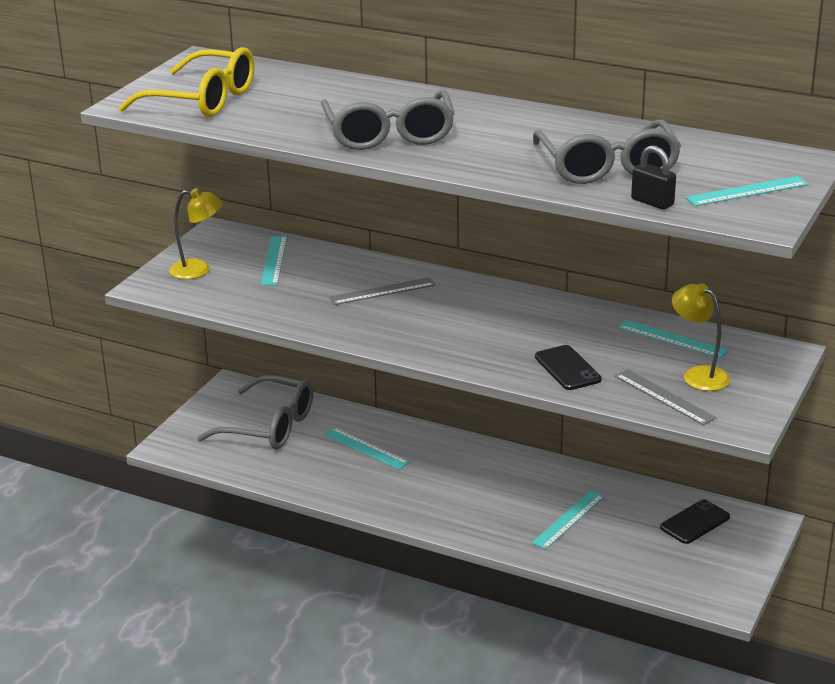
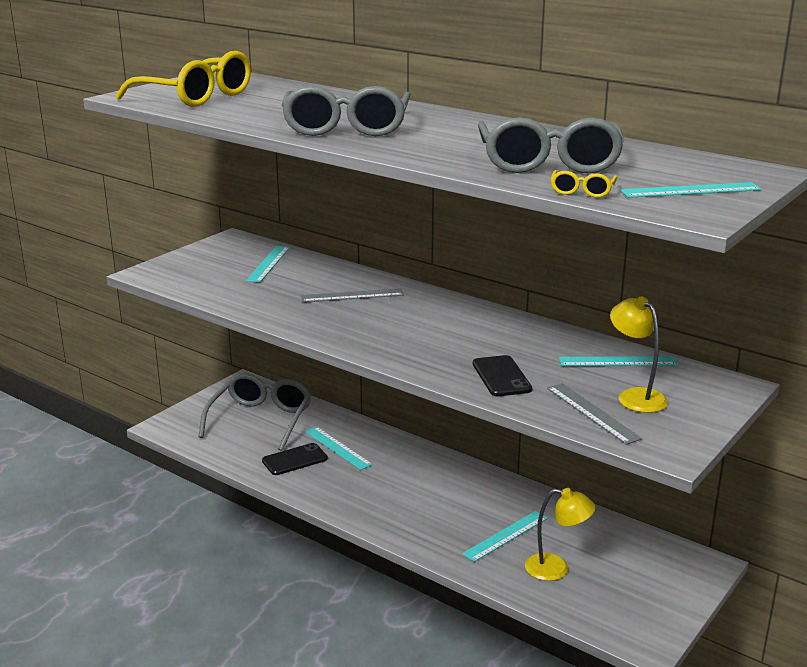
camera: 10 degrees right, 5 degrees down
yellow lamp [169,188,223,279] -> yellow lamp moved to [525,488,595,581]
grey glasses [197,375,314,449] -> grey glasses turned 105 degrees counterclockwise [198,373,312,451]
turquoise ruler [618,320,729,359] -> turquoise ruler turned 45 degrees counterclockwise [559,356,678,366]
black padlock [631,145,676,210] -> yellow glasses [551,170,617,198]
black phone [660,499,730,544] -> black phone moved to [262,443,328,475]

